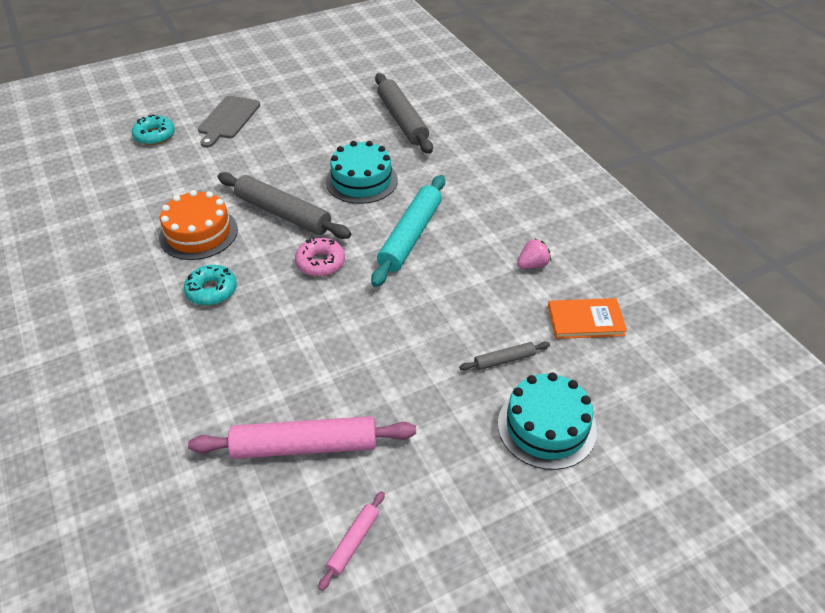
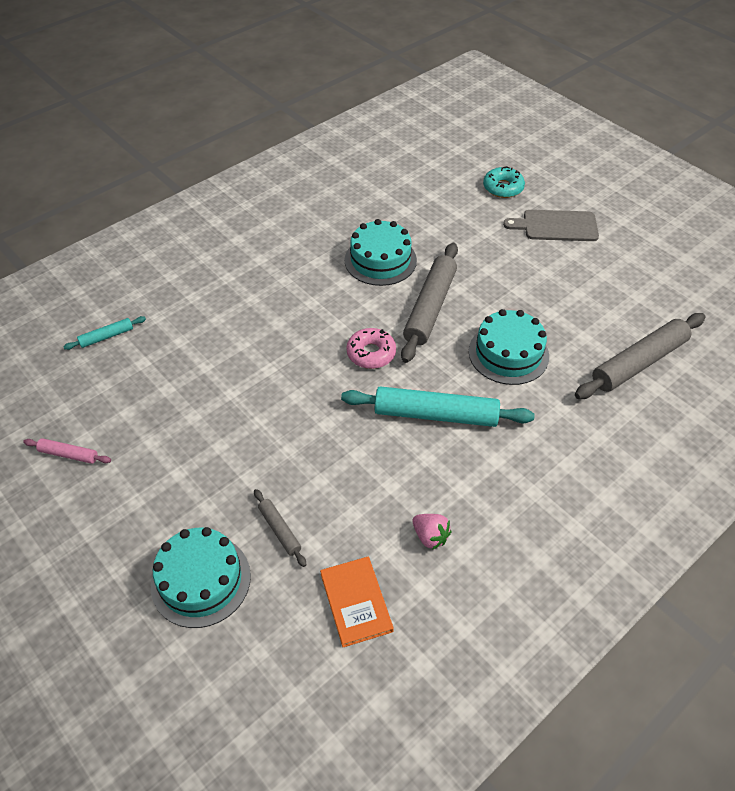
camera: 75 degrees right, 5 degrees up
orange cake [159,190,238,260] -> turquoise cake [344,219,417,286]
turquoise donut [184,265,237,306] -> none
pink rolling pin [188,416,416,459] -> none
none -> turquoise rolling pin [63,316,146,350]

